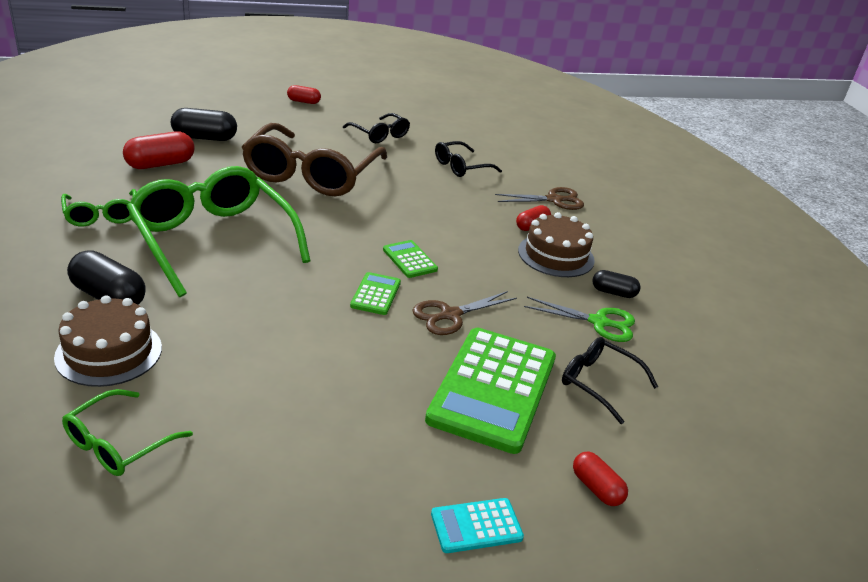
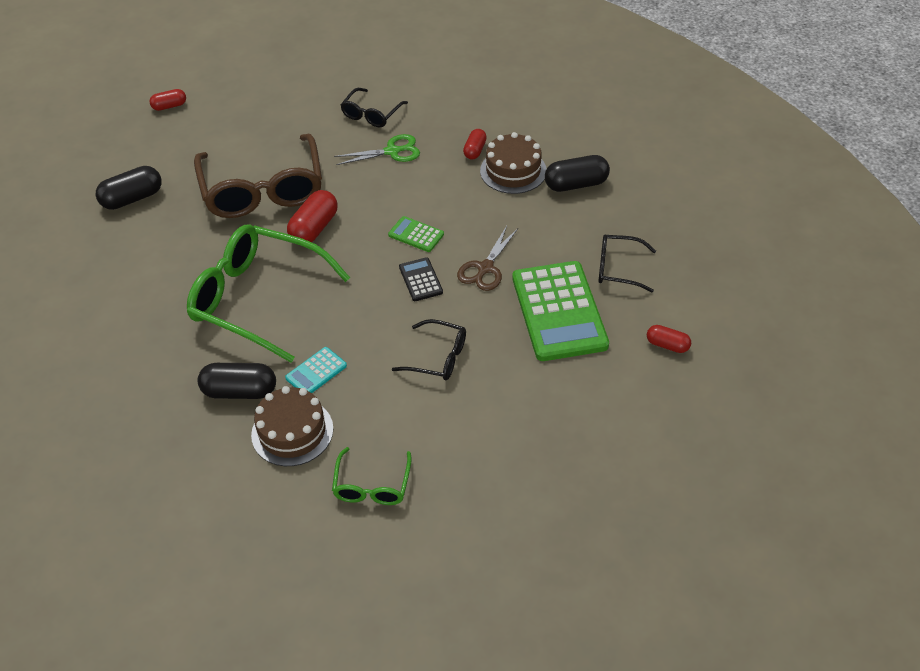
camera: 25 degrees left, 15 degrees up
green glasses [61,189,137,227] -> none
red capsule [123,131,195,169] -> red capsule moved to [287,190,338,242]
black glasses [343,113,410,143] -> black glasses moved to [392,319,466,381]
green calculator [350,272,401,315] -> black calculator [399,257,443,301]
turquoise calculator [431,498,524,553] -> turquoise calculator moved to [285,347,347,393]
brown scissors [495,187,584,210] -> none
green scissors [524,297,635,342] -> green scissors moved to [334,134,420,165]
black capsule [592,270,641,298] -> black capsule [545,155,610,192], size x1.67

